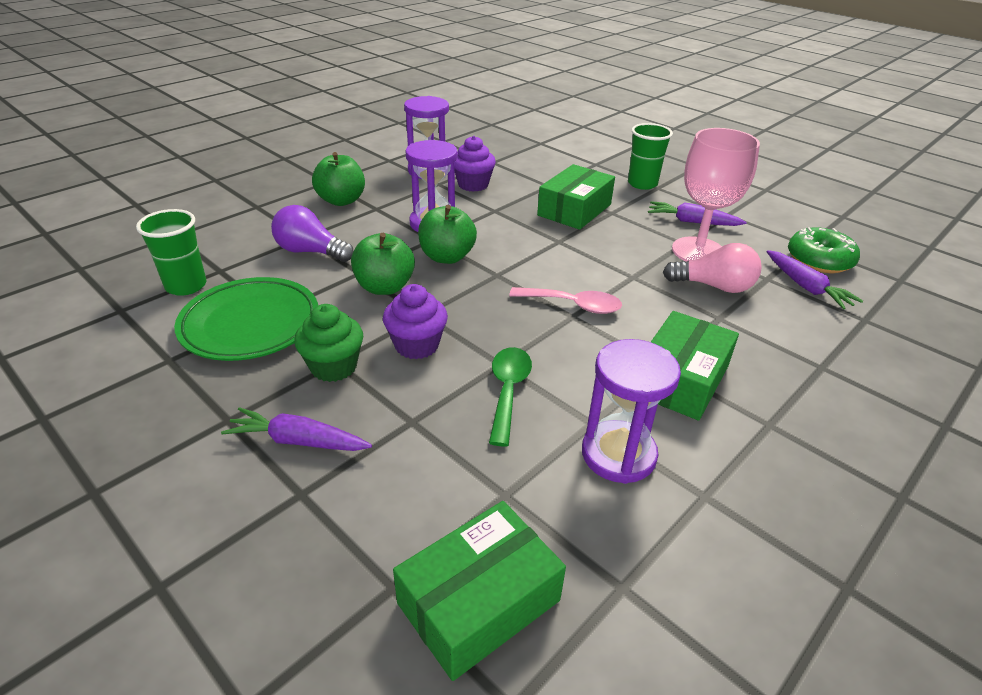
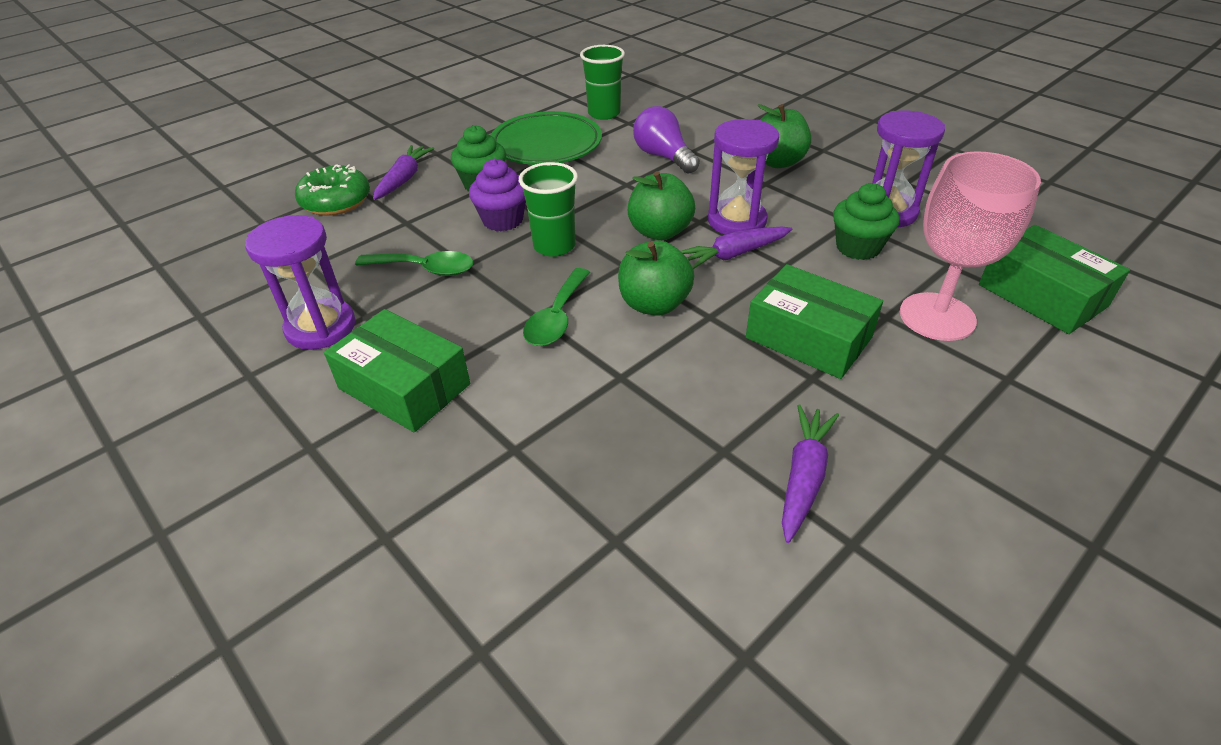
camera: 95 degrees right, 5 degrees up
purple light bulb [271,205,354,262] -> purple light bulb turned 60 degrees counterclockwise [633,106,700,174]
green apple [351,233,415,295] -> green apple moved to [618,240,694,316]
green box [393,501,566,681] -> green box moved to [979,225,1130,334]
purple cupcake [455,136,496,192] -> green cupcake [833,183,899,260]
pink spoon [509,287,622,314] -> green spoon [523,268,590,346]
green cup [628,123,673,190] -> green cup moved to [519,162,578,257]
pink light bulb [663,243,762,293] -> none
pink goblet [672,128,760,262] -> pink goblet moved to [900,151,1041,341]
purple carrot [767,250,863,310] -> purple carrot moved to [681,227,792,269]
green donut [788,227,860,273] -> green donut moved to [295,164,370,216]

